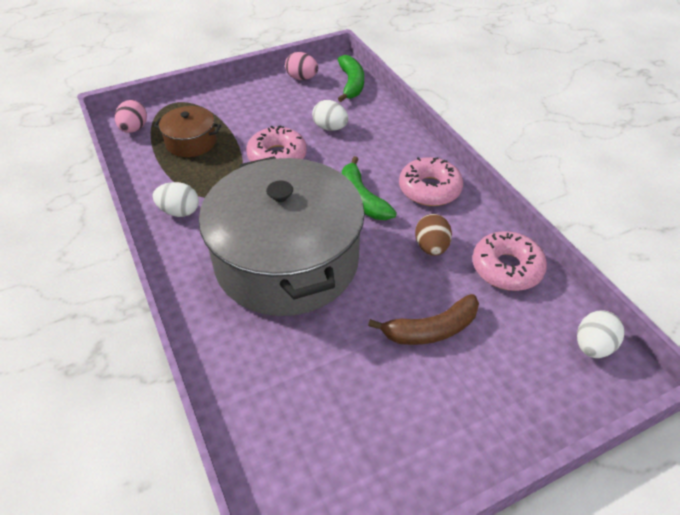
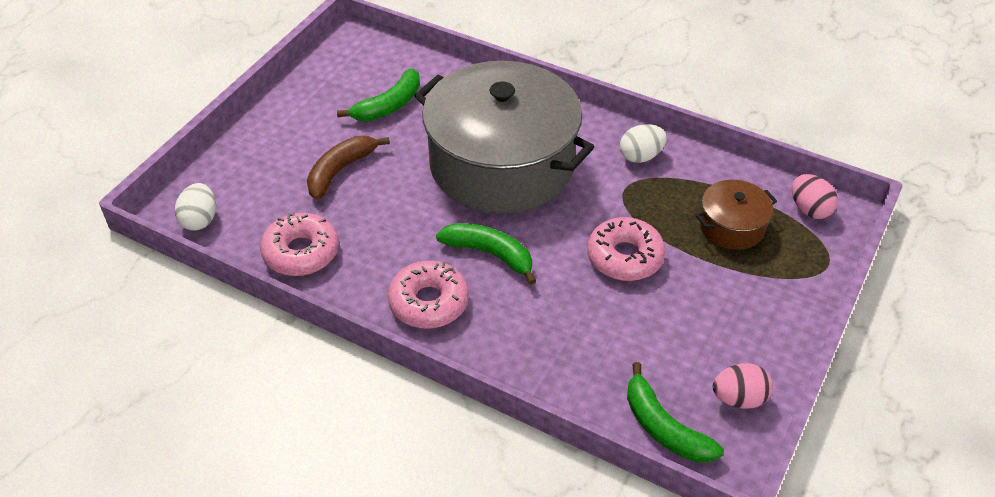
camera: 145 degrees right, 0 degrees up
white egg [312,100,348,131] -> none
brown egg [415,214,452,256] -> none
none -> green banana [337,68,420,121]

